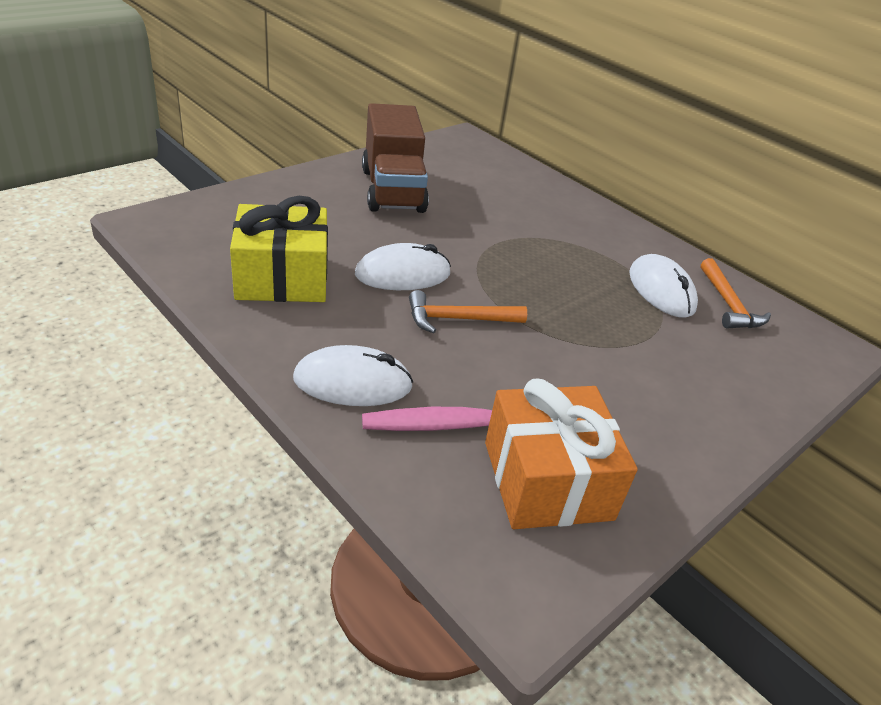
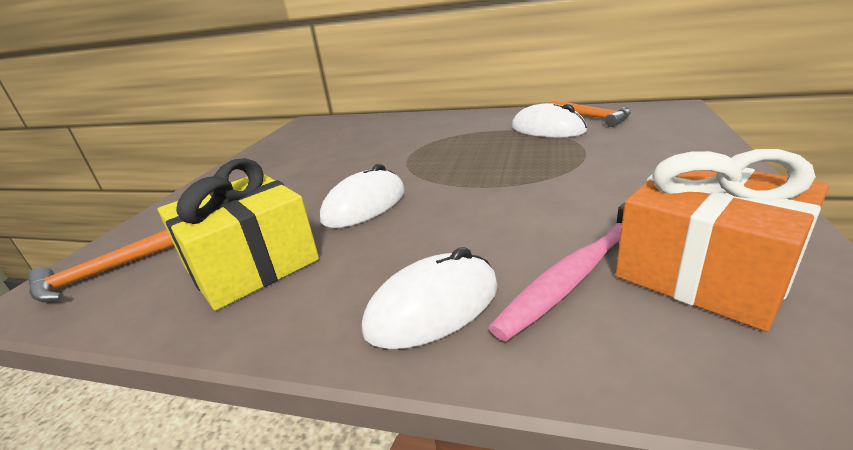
camera: 25 degrees left, 10 degrees down
brown truck [362,103,429,213] -> none
orange hammer [409,290,527,333] -> orange hammer moved to [28,229,174,302]

